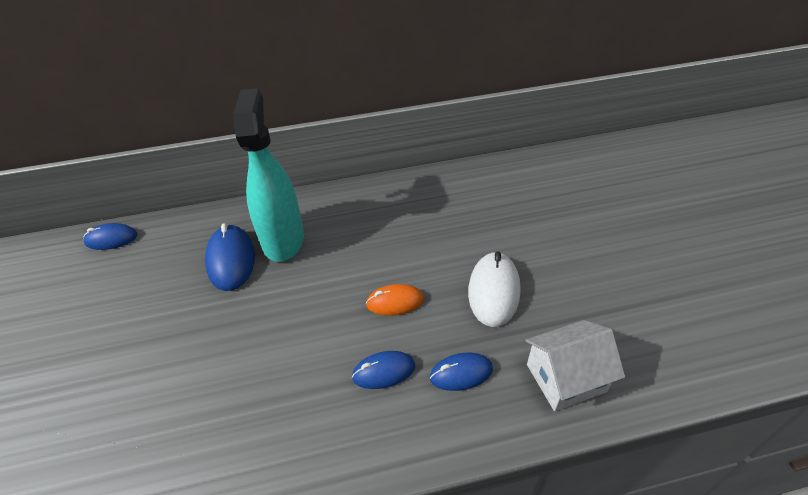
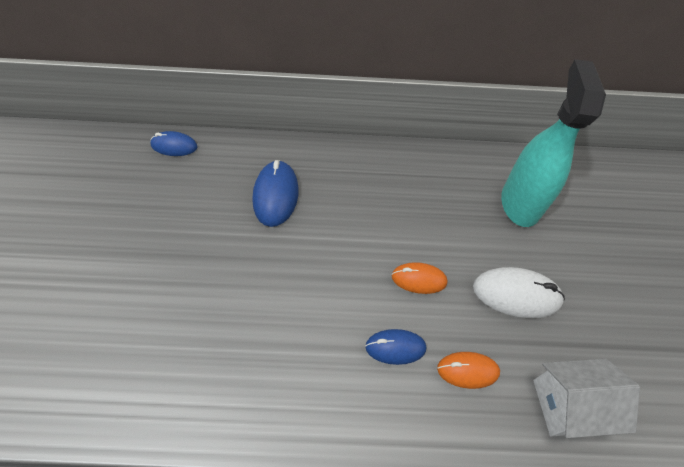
camera: 10 degrees right, 10 degrees up
turquoise spray bottle [233,89,304,262] -> turquoise spray bottle moved to [501,59,606,227]
blue mouse [430,353,493,391] -> orange mouse [437,352,500,389]
white mouse [468,251,521,327] -> white mouse turned 75 degrees clockwise [473,267,565,318]

